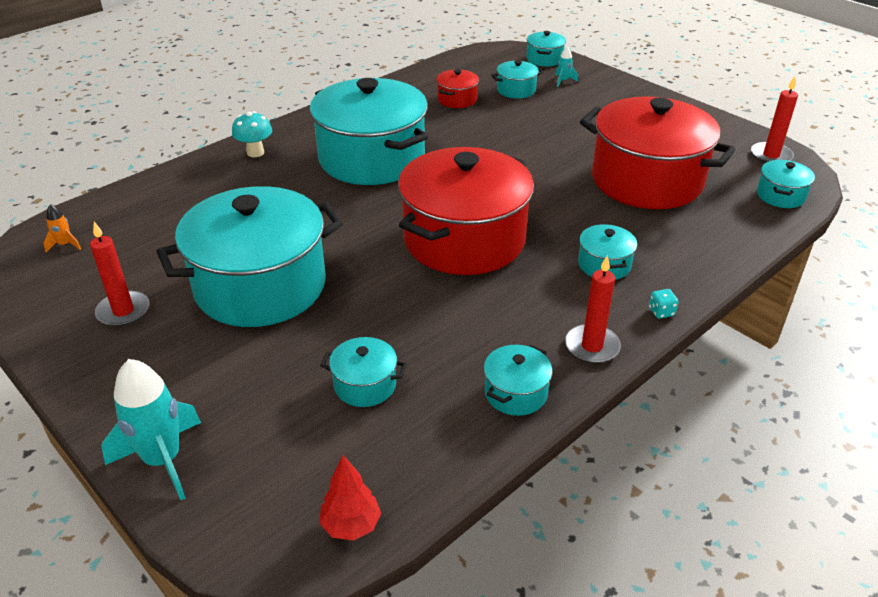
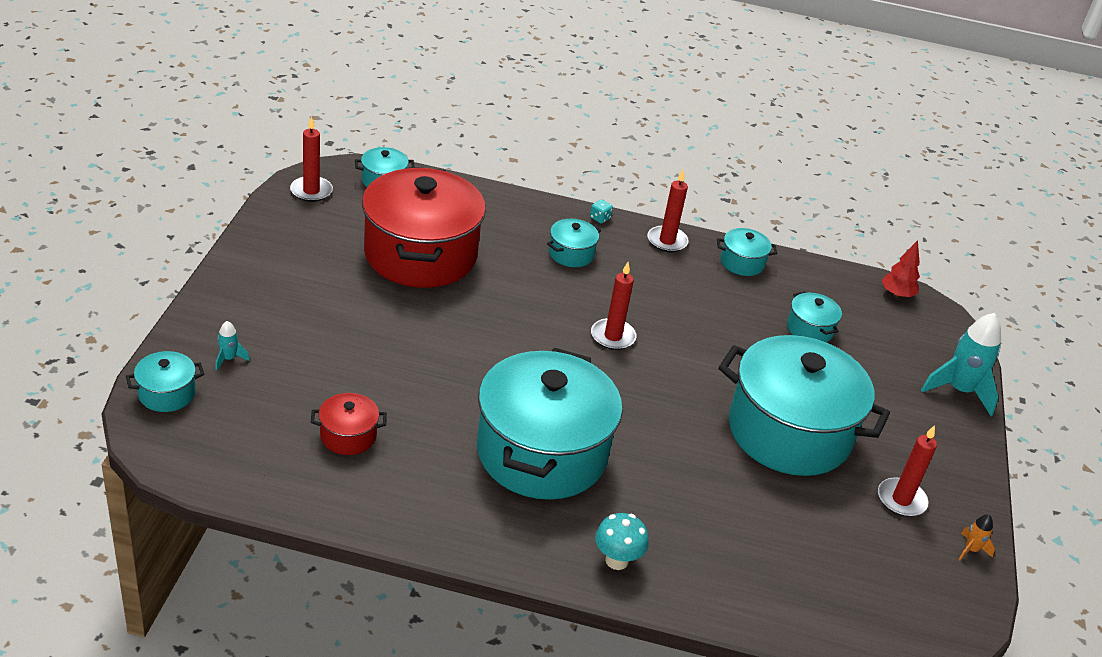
camera: 130 degrees left, 0 degrees up
orange rocket [44,204,81,252] -> orange rocket moved to [958,514,995,560]
red pot [398,147,534,275] -> red candle [591,262,636,350]
turquoise pot [491,60,544,99] -> none

